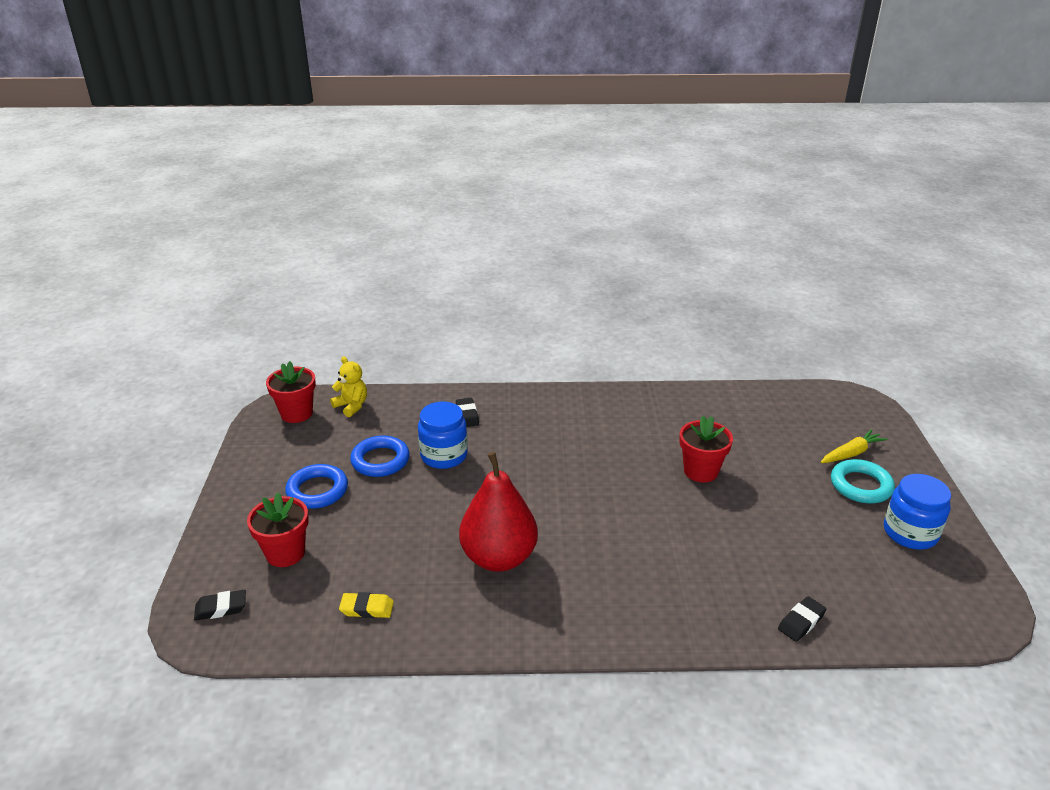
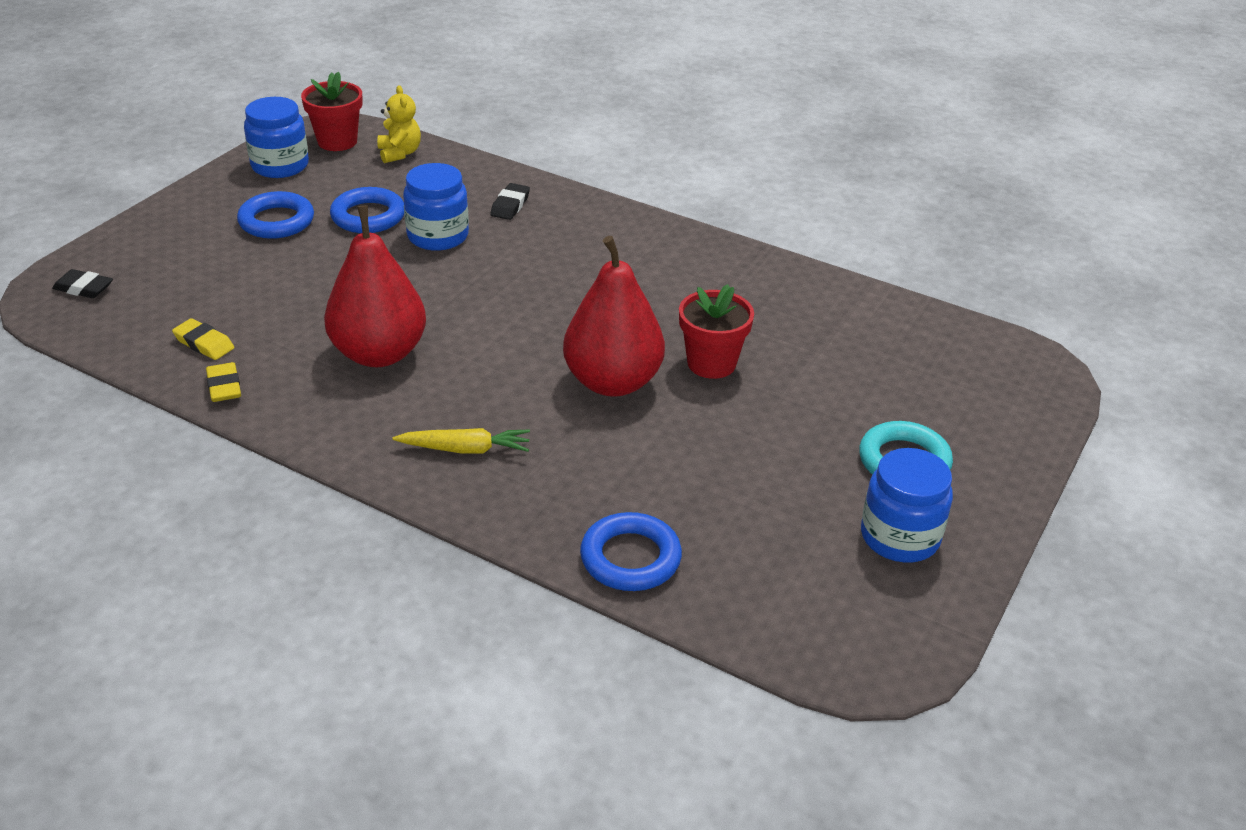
camera: 30 degrees right, 5 degrees up
red flower pot [247,493,309,567] -> none
black eraser [778,597,826,642] -> blue ring [580,512,682,591]
yellow carrot [821,429,887,463] -> yellow carrot moved to [392,428,530,454]
none -> yellow eraser [206,362,241,402]
none -> blue jar [244,97,309,178]
none -> red pear [563,236,665,397]

